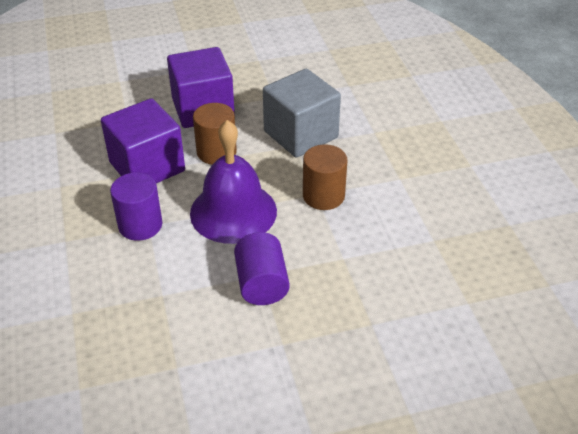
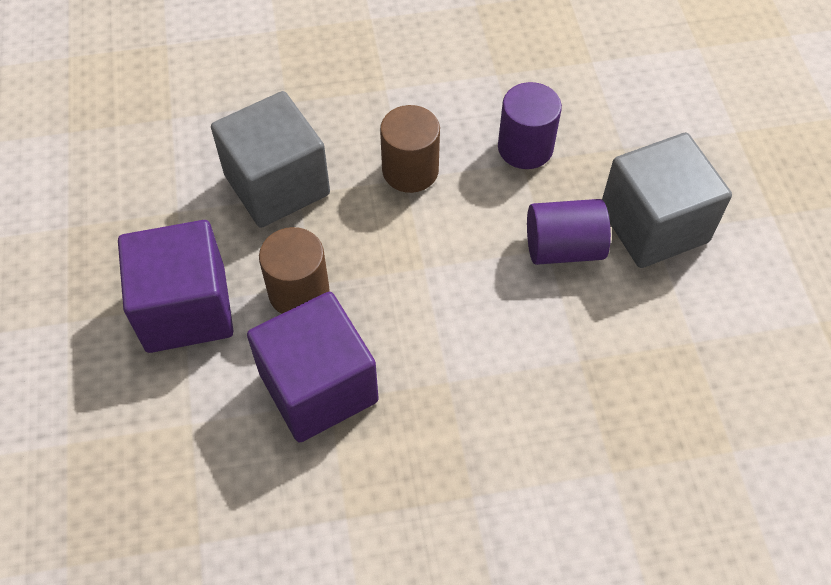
camera: 85 degrees left, 15 degrees up
purple cylinder [110,173,162,241] -> purple cylinder moved to [498,82,562,169]
purple bell [190,120,277,244] -> none
none -> grey cube [602,133,732,268]

